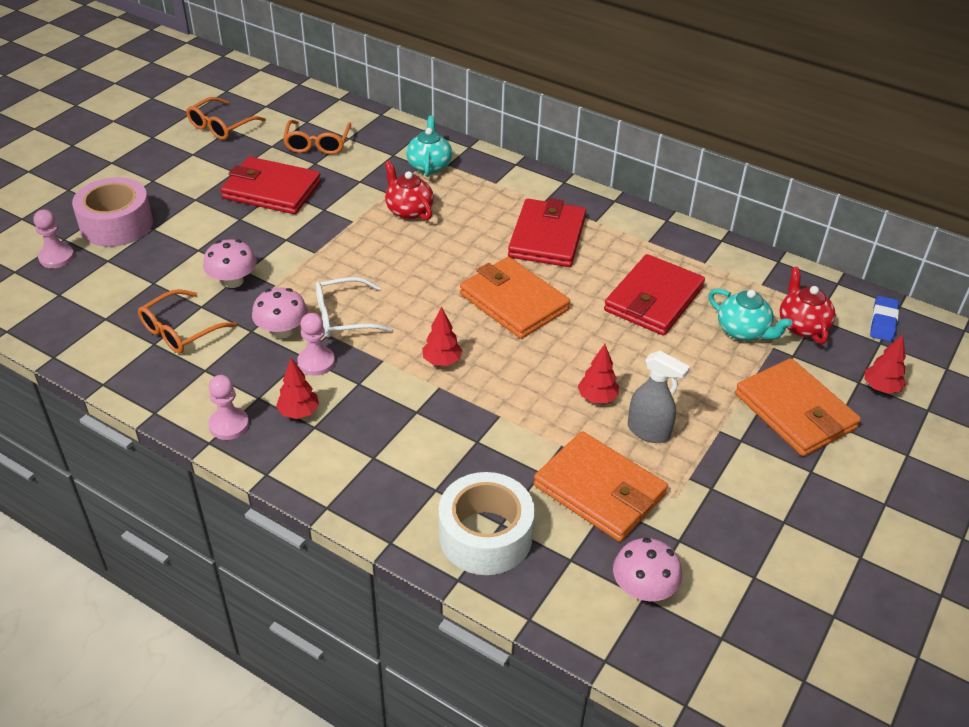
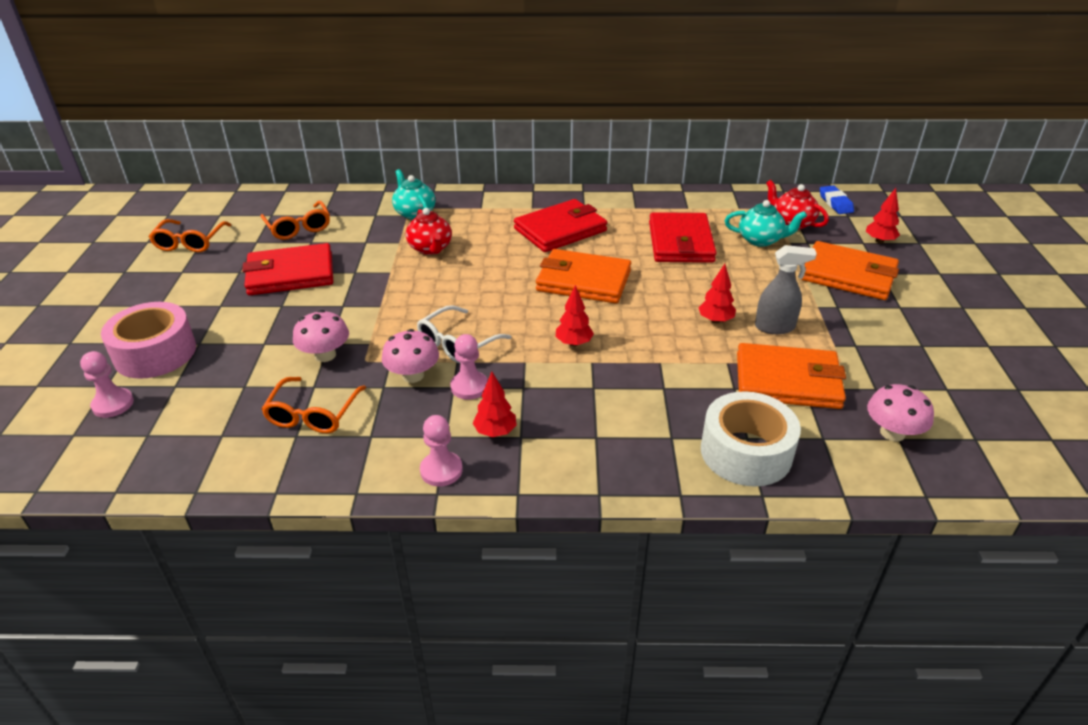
camera: 30 degrees left, 5 degrees down
red teapot [385,161,434,220] -> red teapot turned 135 degrees counterclockwise [406,208,452,255]
red wallet [508,198,586,267] -> red wallet turned 75 degrees clockwise [514,199,607,252]

